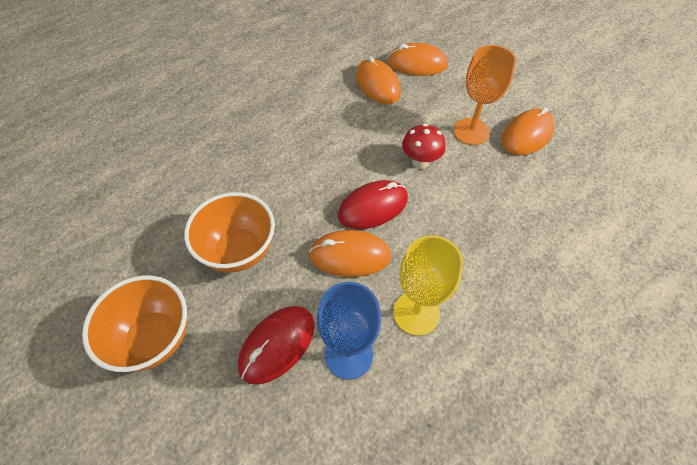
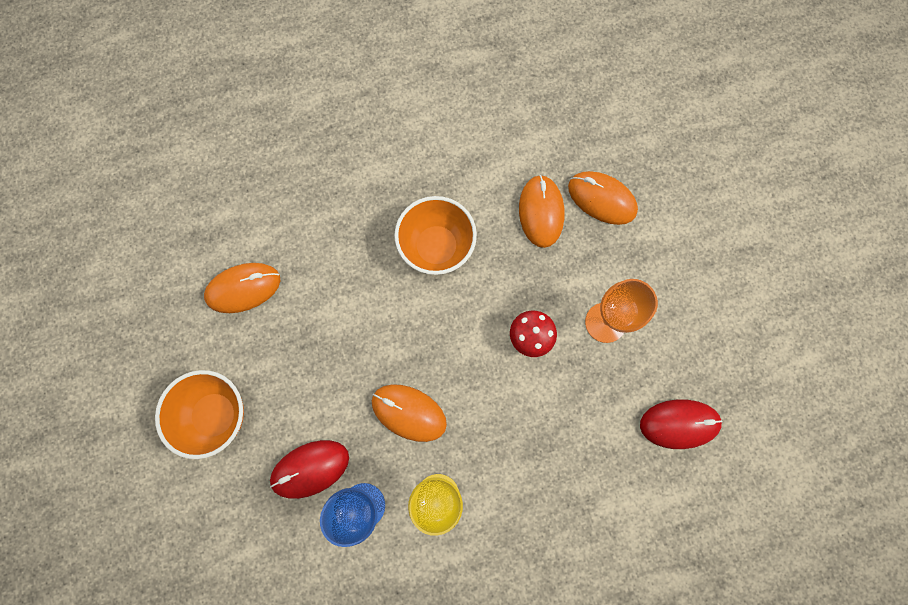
camera: 25 degrees right, 20 degrees up
orange bowl [184,192,275,273] -> orange bowl moved to [394,196,477,275]
red mouse [338,180,408,229] -> red mouse moved to [640,399,722,449]
orange mouse [502,107,555,156] -> orange mouse moved to [204,263,280,313]

